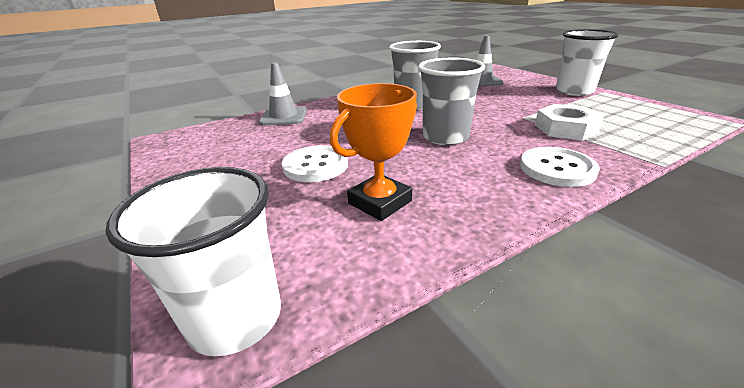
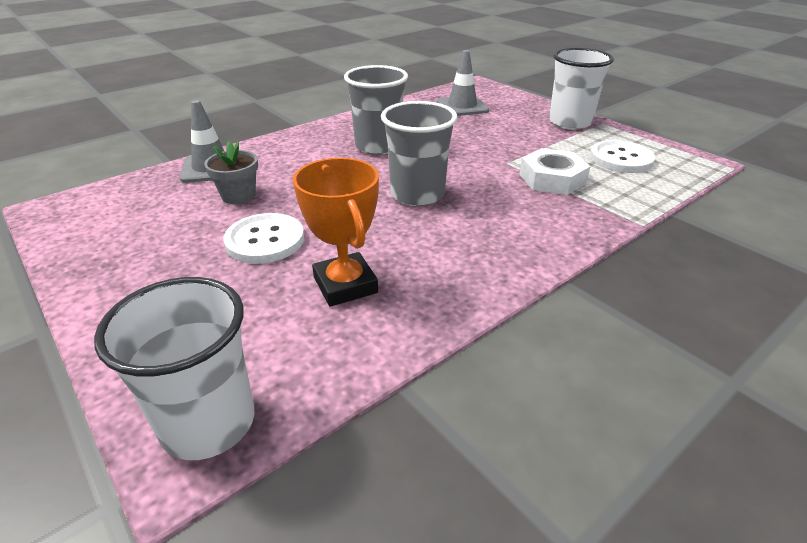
camera: 10 degrees left, 5 degrees up
orange trophy [330,83,417,221] -> orange trophy turned 60 degrees counterclockwise [293,158,379,307]
white button [520,147,600,187] -> white button moved to [590,140,655,173]
none -> grey flower pot [204,141,258,204]

